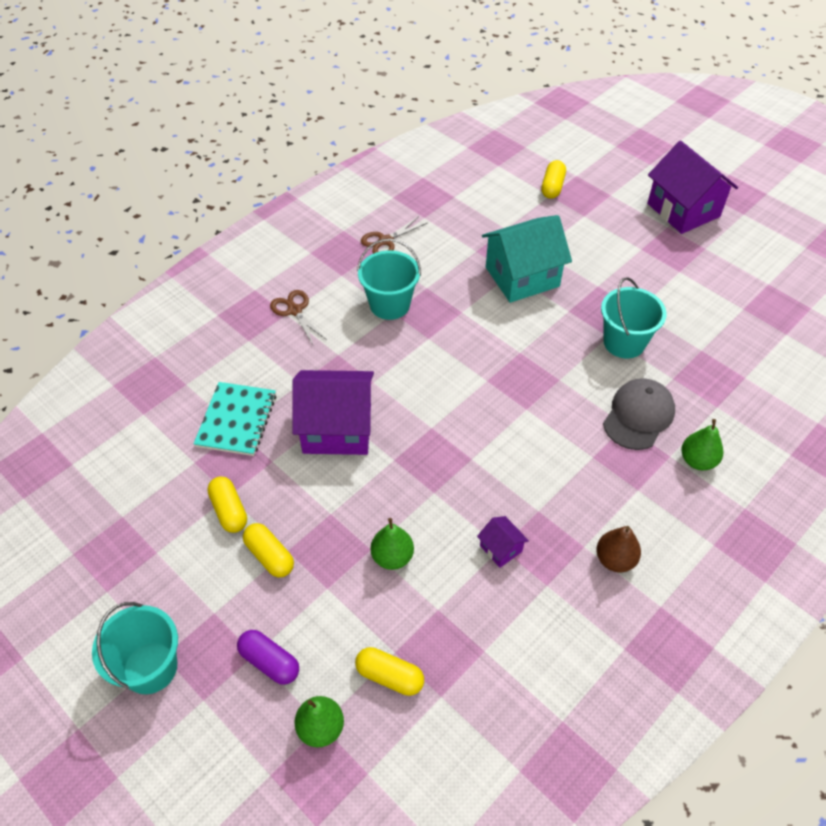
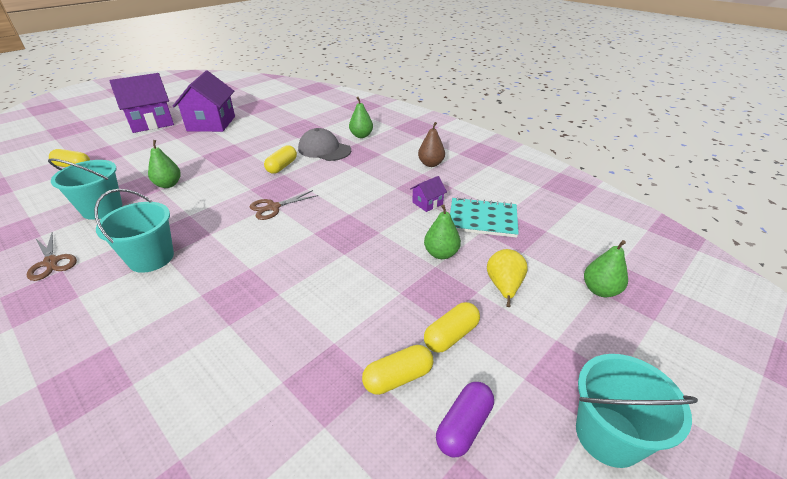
camera: 90 degrees left, 15 degrees down
turquoise notebook [194,382,276,456] -> turquoise notebook moved to [450,197,519,238]
purple capsule [237,630,299,685] -> purple capsule moved to [436,382,494,458]
brown scissors [270,290,327,345] -> brown scissors moved to [250,190,318,220]
purple house [292,370,374,455] -> purple house moved to [172,71,235,132]
yellow capsule [355,647,424,696] -> yellow capsule moved to [264,145,297,174]
turquoise house [482,215,572,303] -> green pear [148,140,181,188]
turquoise bucket [601,277,667,358] -> turquoise bucket moved to [48,158,123,220]
none -> yellow pear [487,249,528,307]

